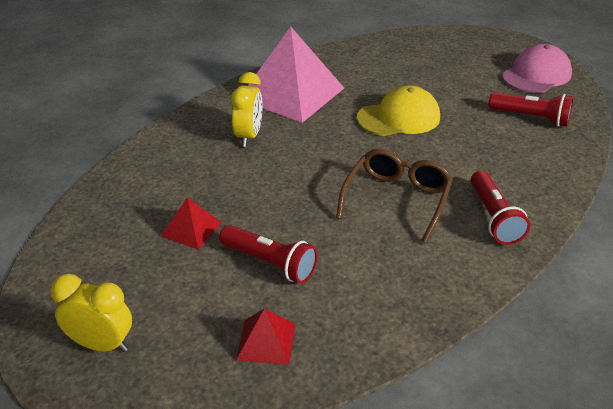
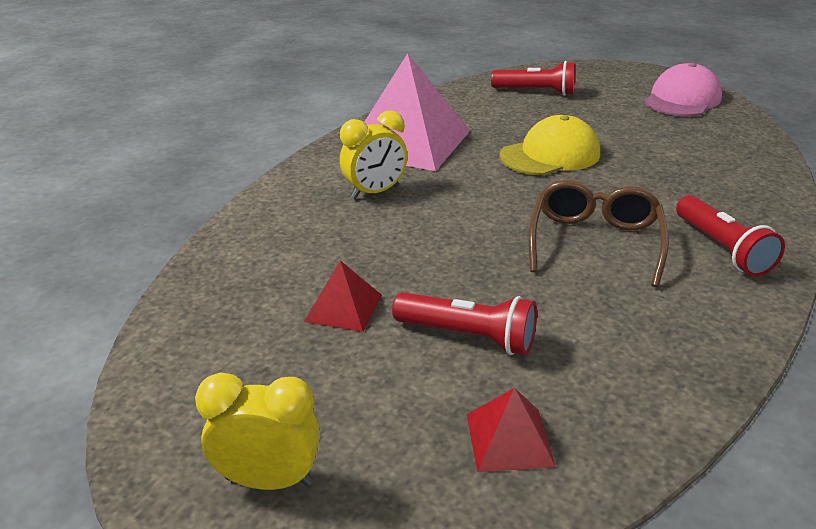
camera: 10 degrees left, 5 degrees down
yellow clock [231,72,263,147] -> yellow clock turned 60 degrees clockwise [340,110,408,199]
red flashlight [488,92,574,127] -> red flashlight moved to [491,61,576,96]

